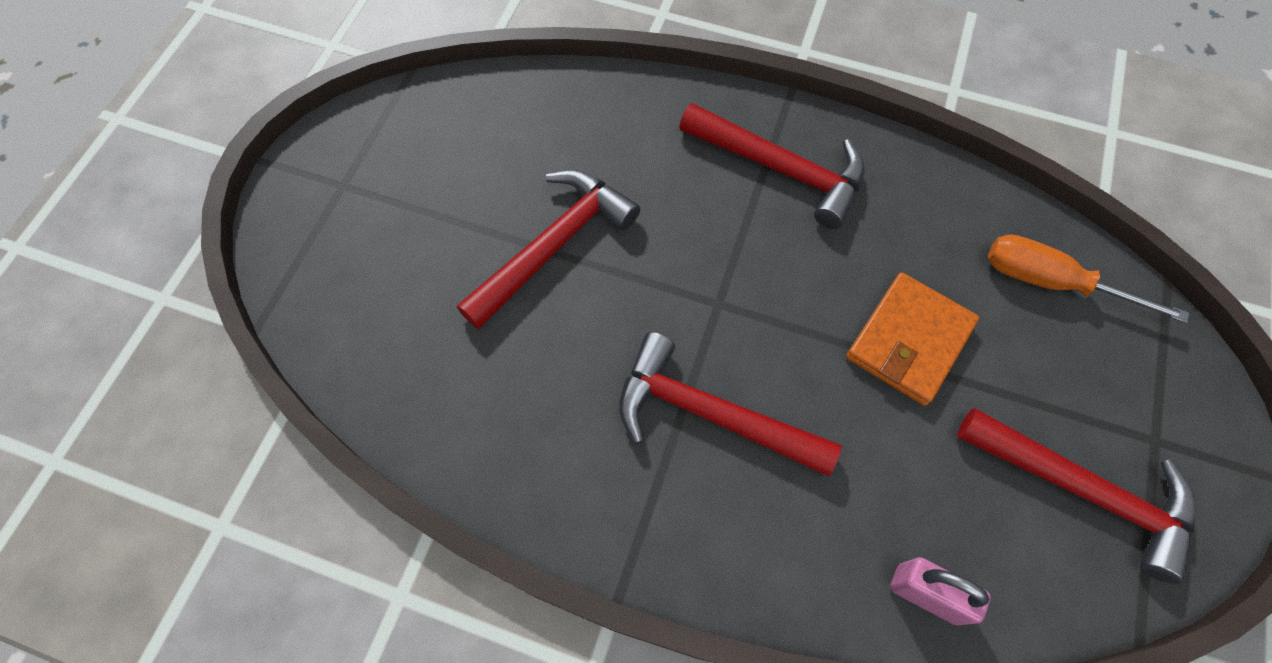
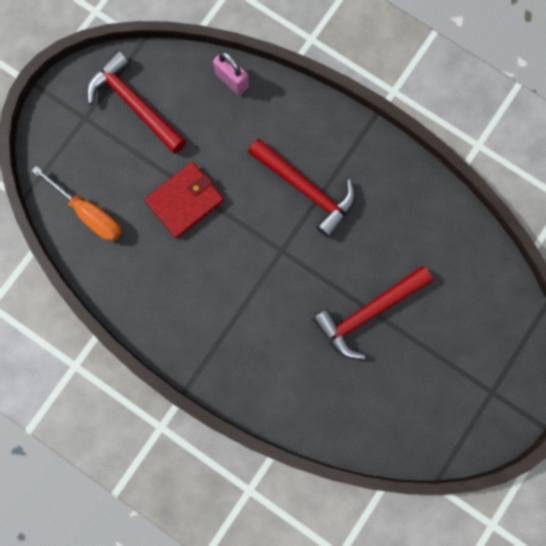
camera: 165 degrees left, 15 degrees up
red hammer [679,103,865,229] -> none
orange wallet [846,272,979,406] -> red wallet [145,162,224,239]

